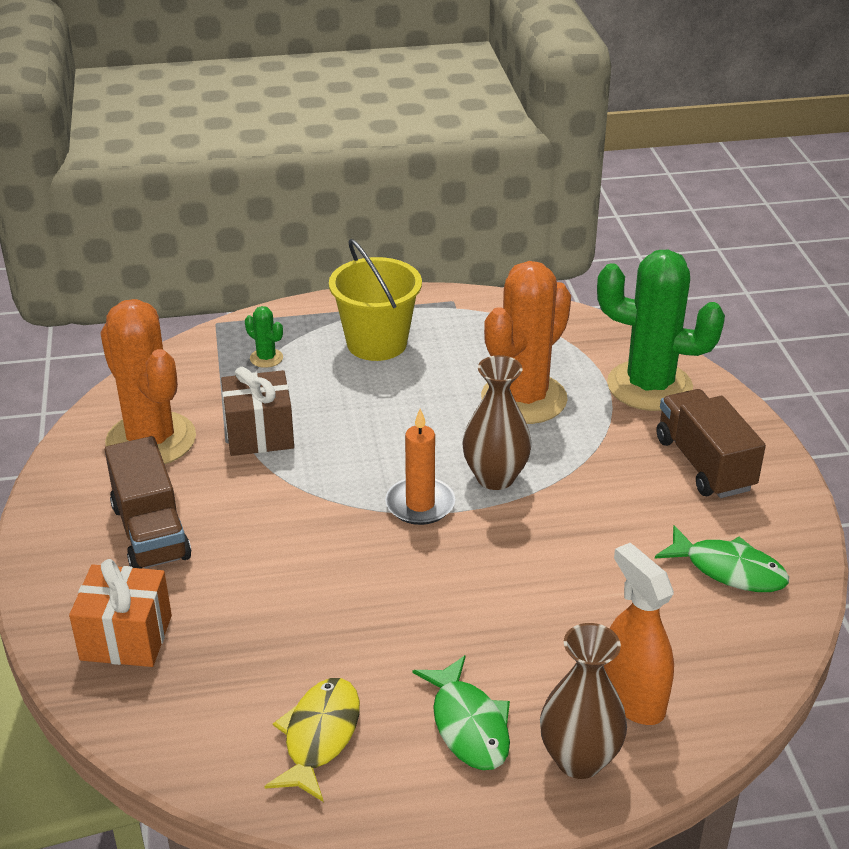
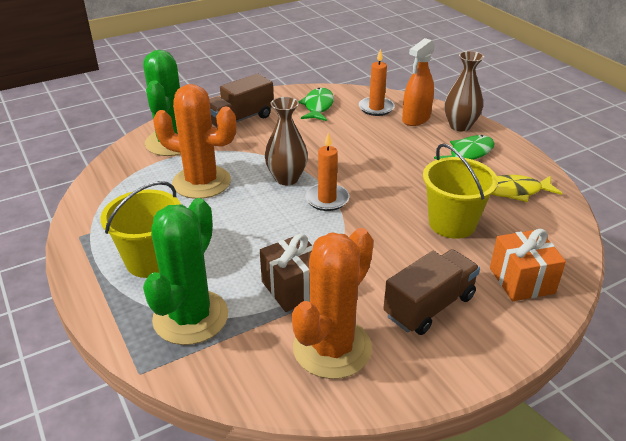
camera: 110 degrees left, 0 degrees up
green cactus [245,306,283,368] -> green cactus [143,198,228,345], size x2.48
none -> orange candle [359,49,395,116]
none -> yellow bucket [423,143,498,239]

